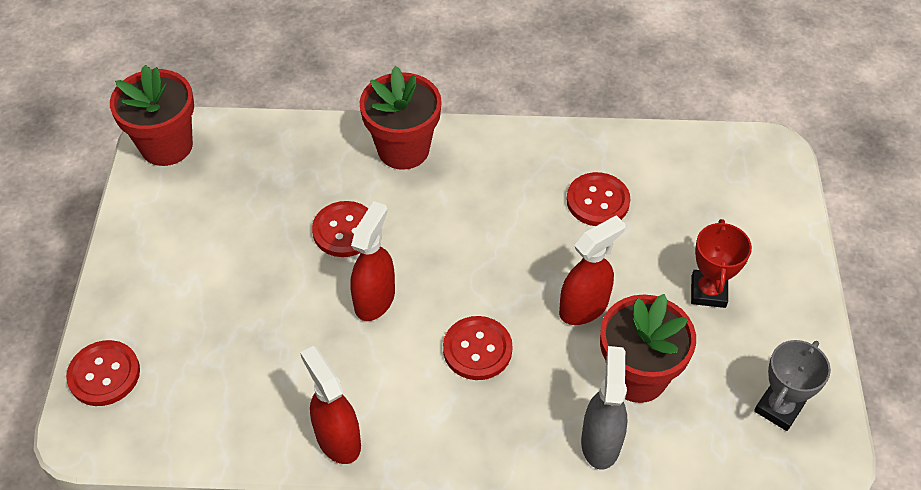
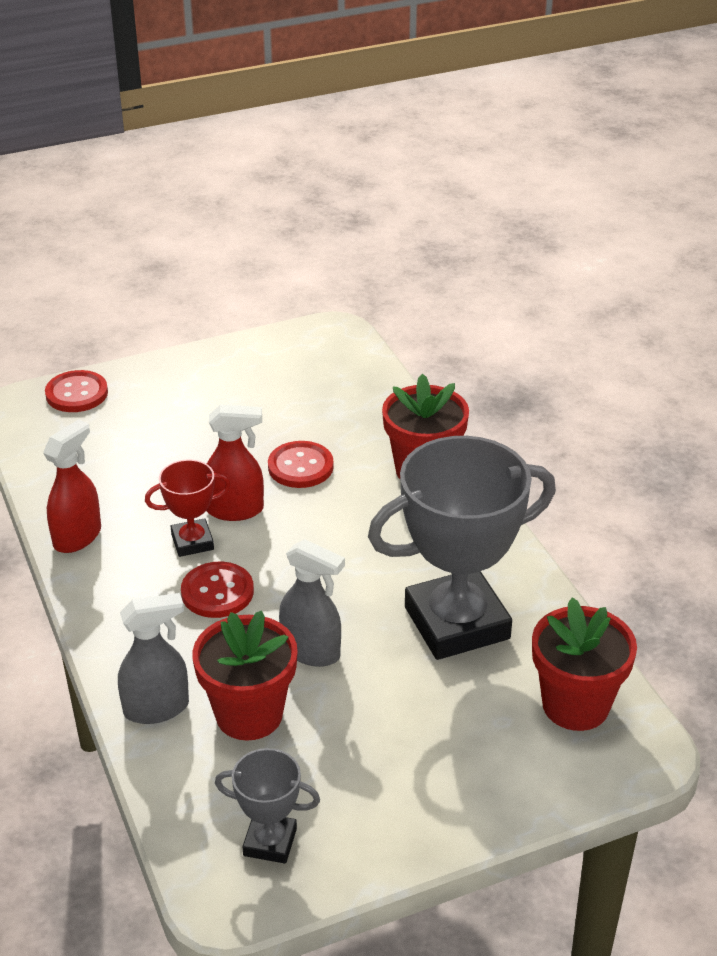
camera: 65 degrees right, 15 degrees down
red flower pot [110,65,194,166] -> red flower pot moved to [532,597,637,731]
red spray bottle [559,215,626,325] -> grey spray bottle [279,539,345,667]
red button [567,172,630,226] -> grey trophy [368,436,556,660]
red trophy [691,219,752,308] -> red trophy moved to [145,460,231,557]

